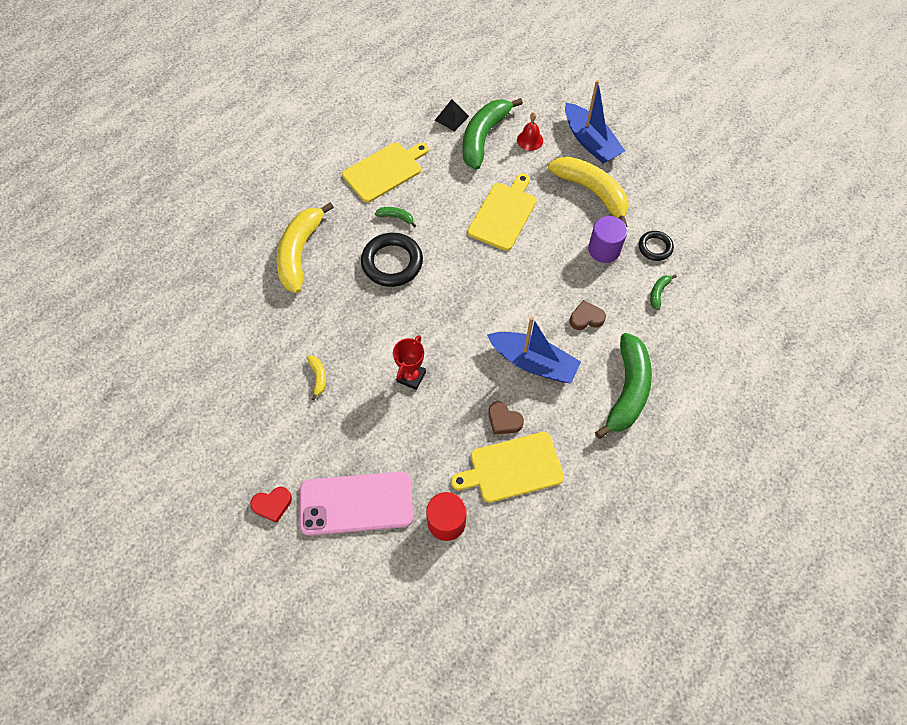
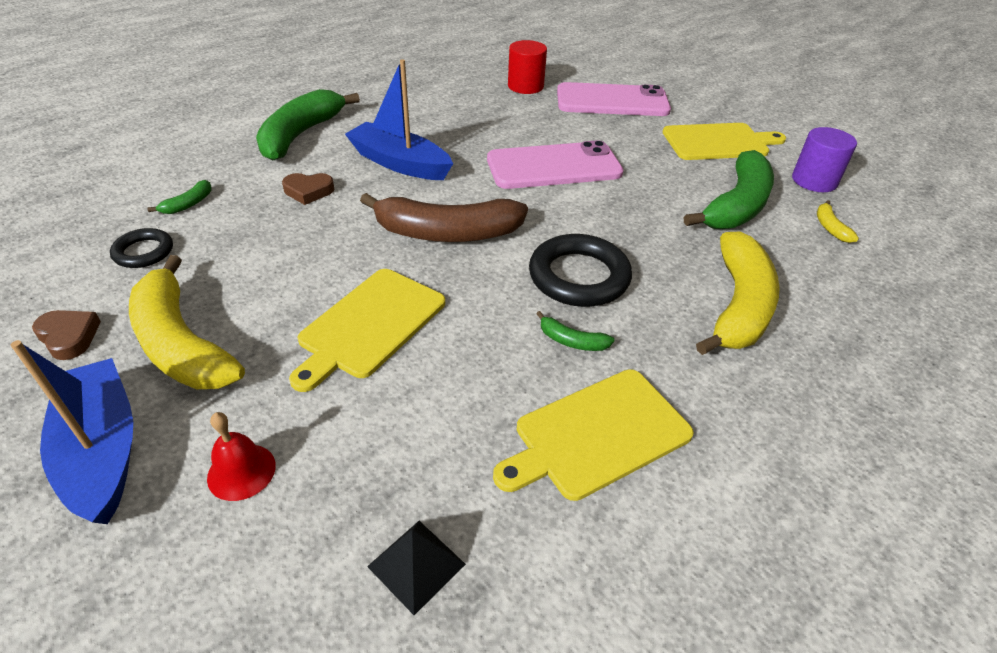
camera: 175 degrees left, 20 degrees down
red heart [250,487,292,523] -> none
yellow banana [307,356,326,400] -> yellow banana moved to [817,200,859,243]
red trophy [393,335,426,390] -> pink phone [487,140,623,189]
yellow cutting board [451,432,564,503] -> yellow cutting board moved to [663,123,786,160]
green banana [463,98,523,170] -> green banana moved to [684,150,774,229]
brown heart [488,401,524,434] -> brown heart moved to [32,310,101,360]
purple cylinder [588,216,627,263] -> purple cylinder moved to [792,127,857,192]
none -> brown banana [360,193,528,242]

